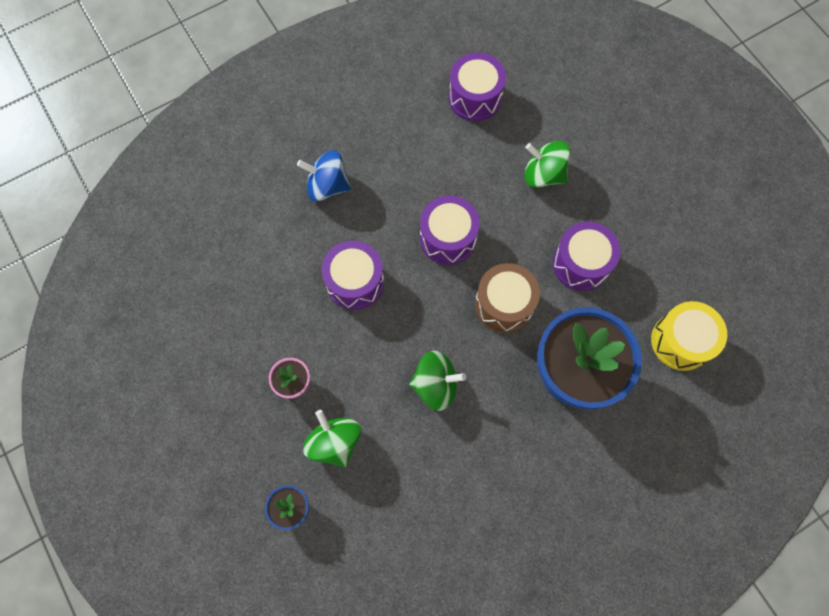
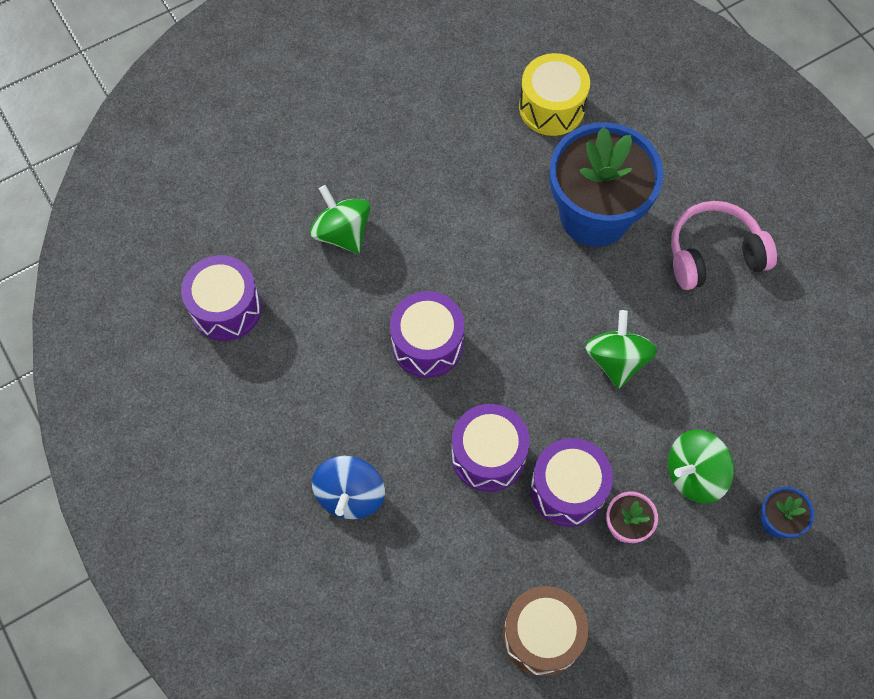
camera: 90 degrees left, 5 degrees down
brown drum [475,263,540,333] -> brown drum moved to [503,586,588,677]
green spinning top [524,141,571,188] -> green spinning top turned 120 degrees clockwise [310,185,371,254]
purple drum [552,222,620,291] -> purple drum moved to [530,438,613,527]
none -> pink headphones [671,201,777,290]

